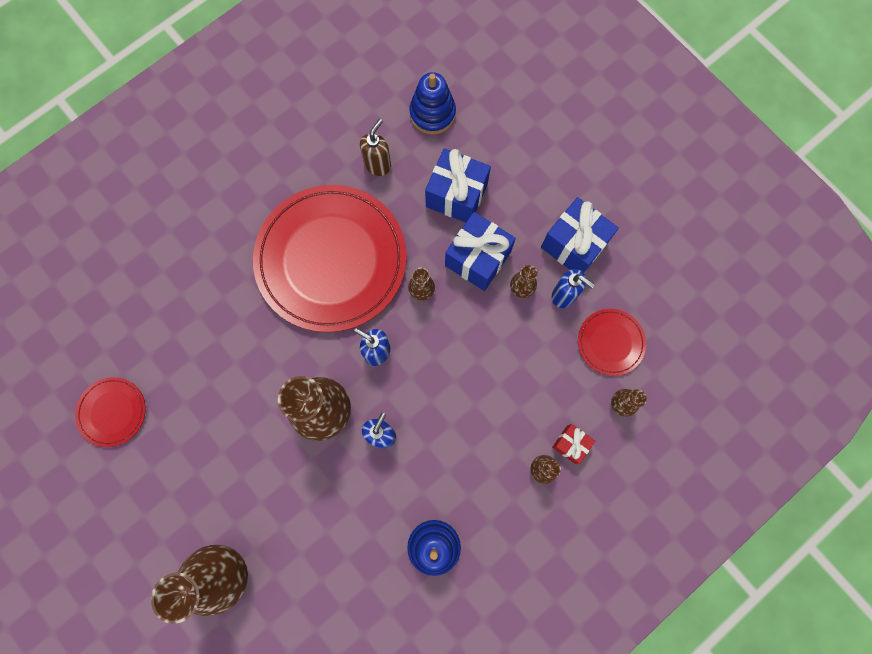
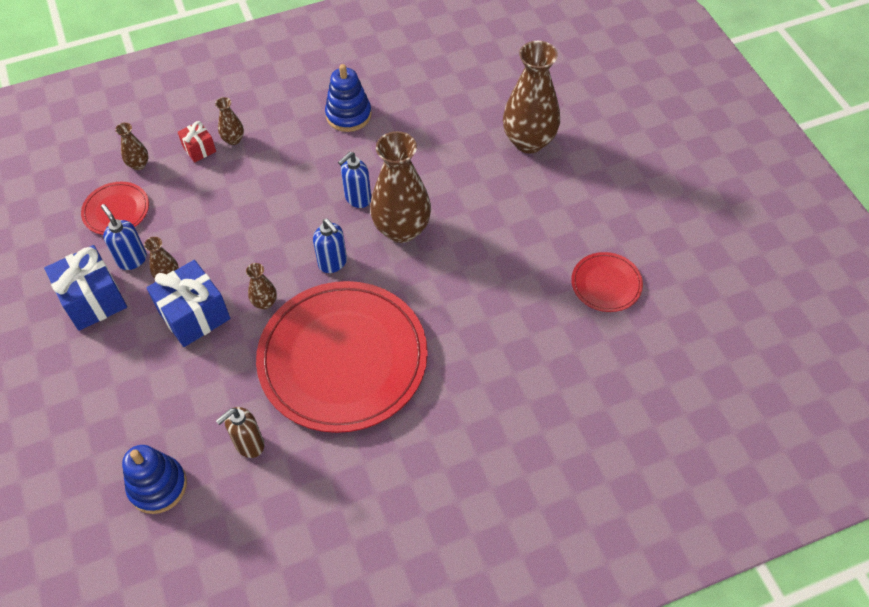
camera: 160 degrees left, 20 degrees down
blue gift [425,148,491,223] -> none

